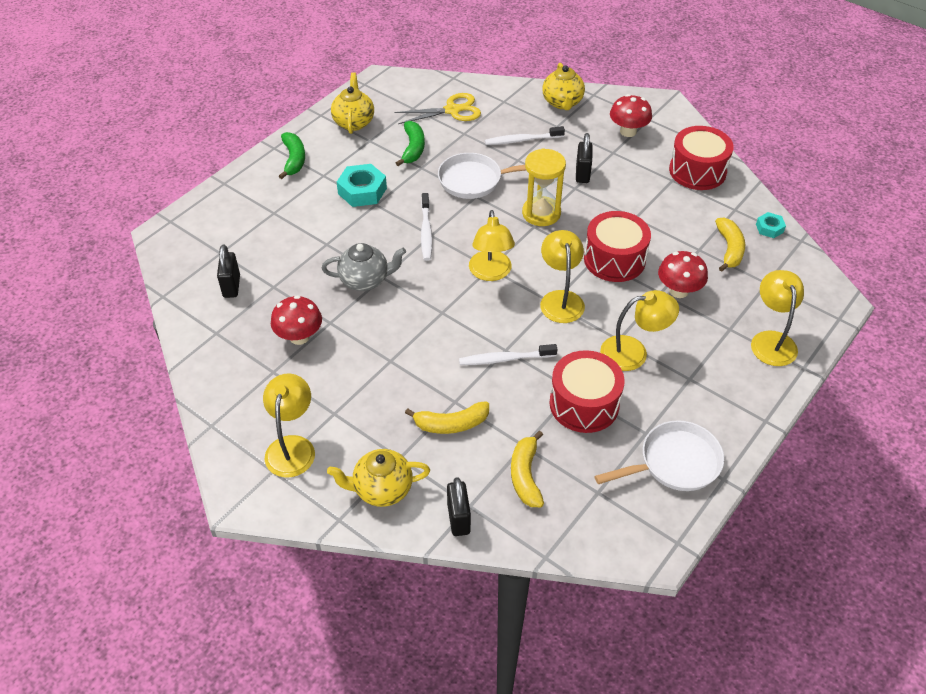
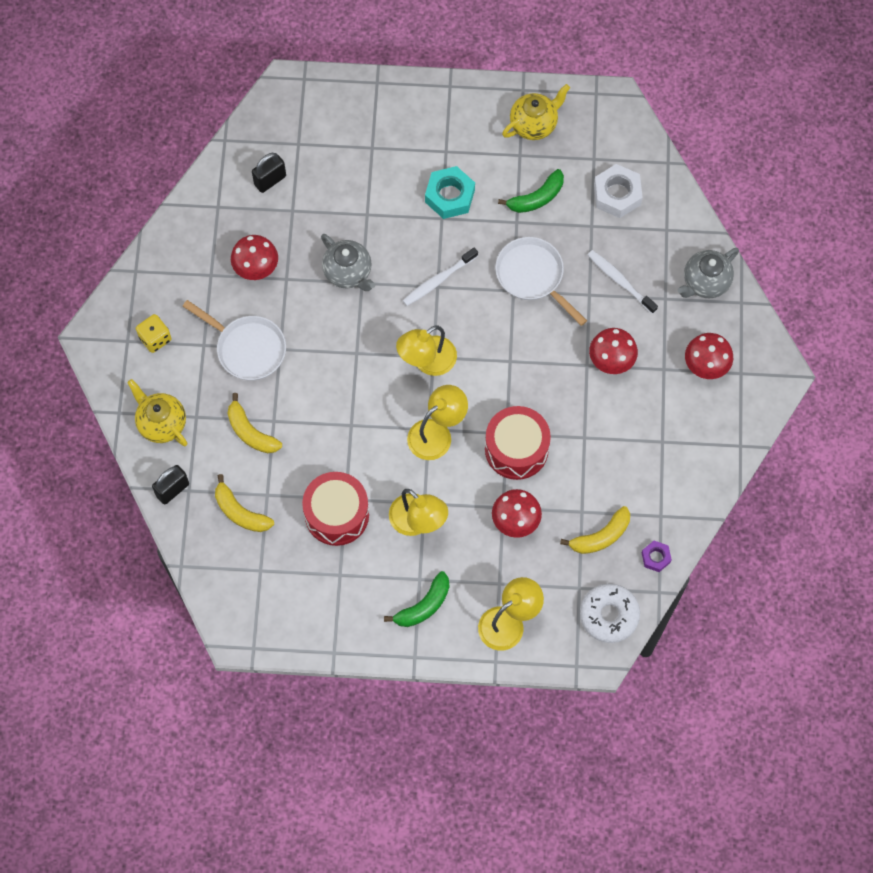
camera: 55 degrees right, 20 degrees up
yellow lamp [263,374,315,478] -> yellow dice [136,314,172,353]
green banana [279,132,305,179] -> green banana moved to [384,571,449,627]
yellow scissors [395,93,481,124] -> white nut [594,164,643,218]
white toothbrush [459,344,557,365] -> none
yellow banana [511,431,544,507] -> yellow banana turned 105 degrees counterclockwise [215,474,274,532]
yellow hourglass [522,148,566,226] -> none
yellow teapot [542,63,585,110] -> grey teapot [678,248,739,298]
black padlock [576,133,593,183] -> red mushroom [589,328,638,374]
white pan [594,420,724,491] -> white pan moved to [183,300,286,381]
red drum [669,126,734,190] -> none
turquoise nut [756,212,786,238] -> purple nut [642,541,672,572]
none -> white donut [580,584,640,643]

